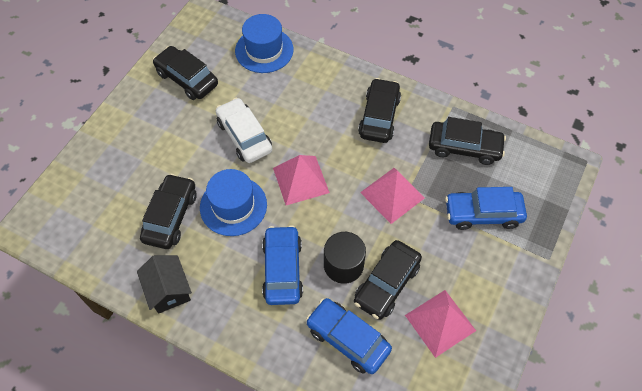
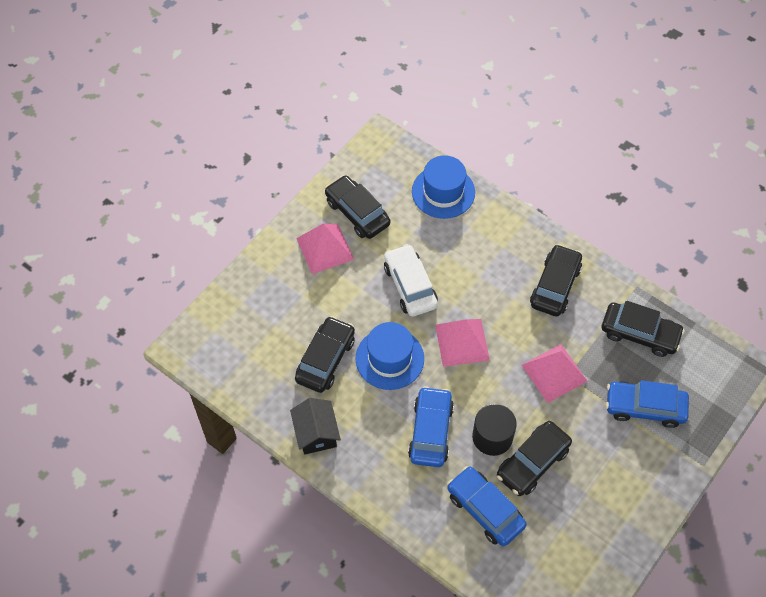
camera: 10 degrees right, 0 degrees up
pink pyramid [405,290,476,358] -> pink pyramid moved to [296,224,354,274]

